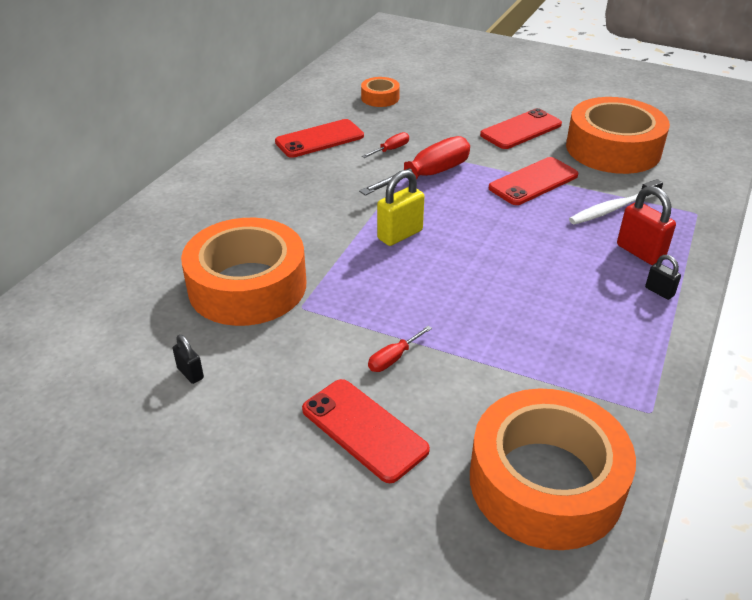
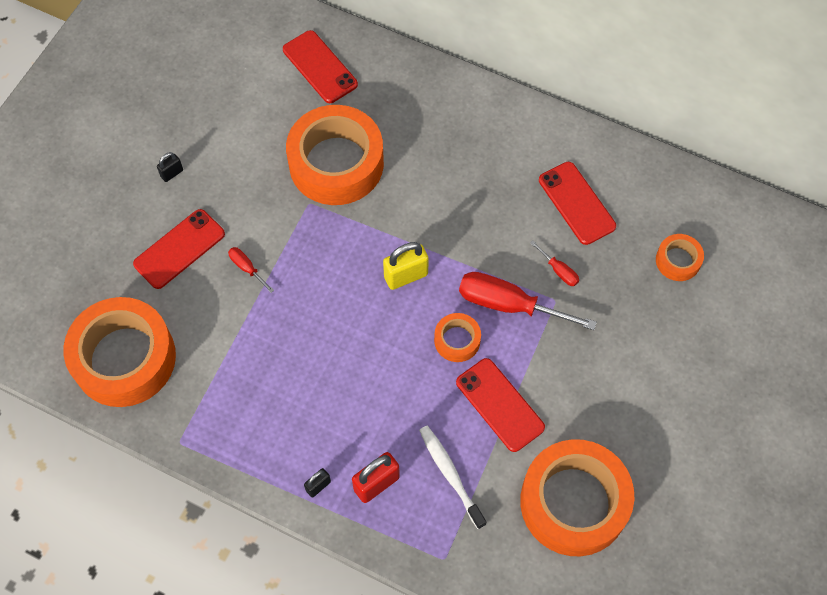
camera: 90 degrees right, 25 degrees up
black padlock [173,335,204,384] -> black padlock moved to [157,152,183,182]
red screwdriver [359,136,470,196] -> red screwdriver turned 150 degrees clockwise [459,272,597,330]
yellow padlock [377,170,424,246] -> yellow padlock turned 75 degrees counterclockwise [383,242,429,290]
red phone [480,108,562,149] -> red phone moved to [283,30,358,103]
none -> orange tape [434,313,481,362]

